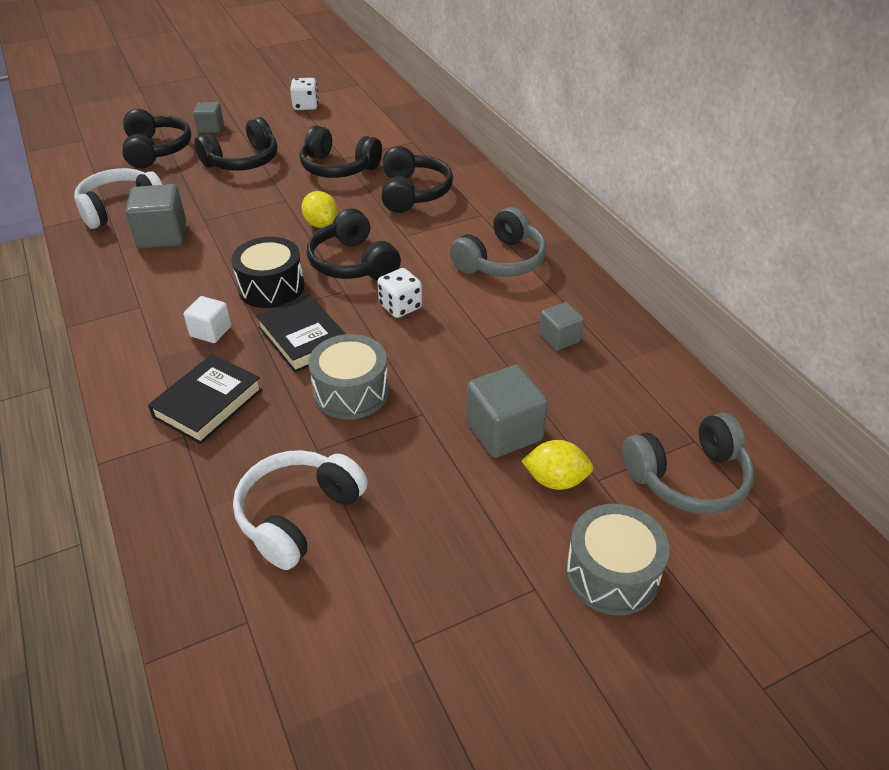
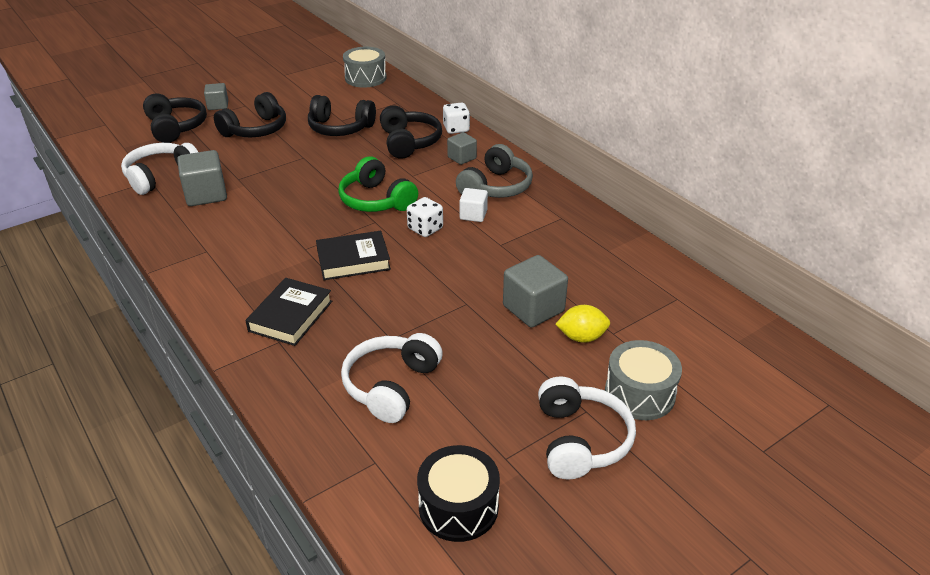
camera: 10 degrees left, 5 degrees down
white cube [184,296,231,343] -> white cube moved to [459,188,488,222]
black drum [231,237,304,308] -> black drum moved to [417,445,500,542]
black book [256,294,346,373] -> black book turned 60 degrees counterclockwise [316,231,391,280]
white dice [290,78,318,110] -> white dice moved to [443,103,470,134]
yellow lemon [301,191,338,228] -> none
black headphones [307,208,401,280] -> green headphones [338,156,418,212]
grey drum [308,334,389,420] -> grey drum moved to [343,47,387,88]
grey cube [539,302,584,351] -> grey cube moved to [447,132,477,165]
grey headphones [622,413,755,514] -> none
none -> white headphones [538,376,636,479]

